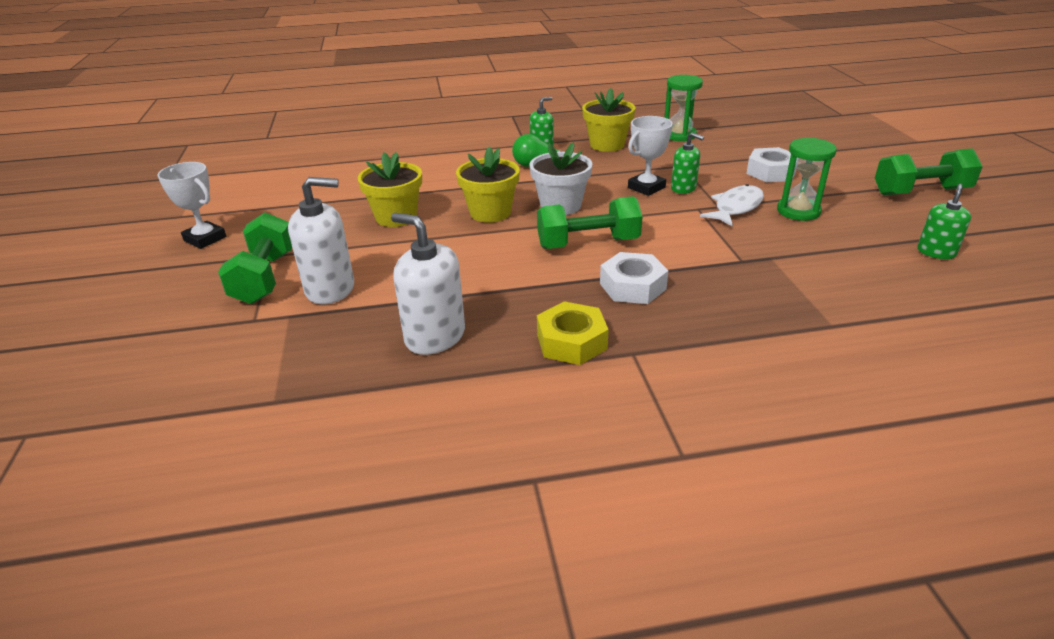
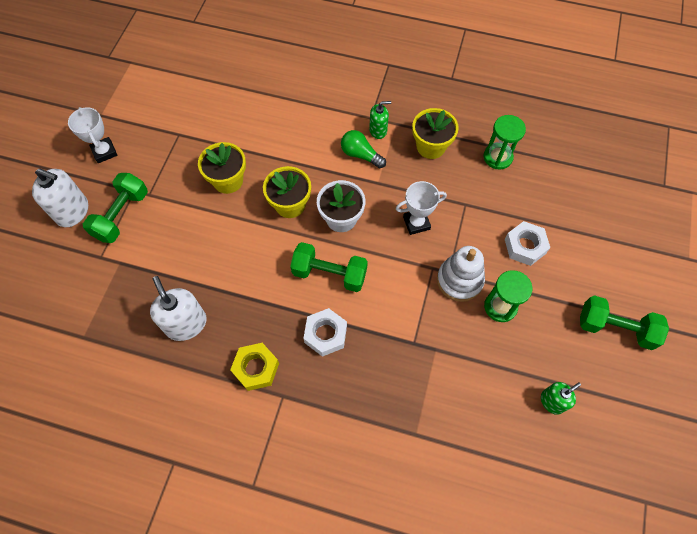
camera: 25 degrees right, 30 degrees up
white soap dispenser [288,177,354,304] -> white soap dispenser moved to [32,168,88,227]
green soap dispenser [671,132,704,194] -> none
white fish [700,184,764,226] -> white stacking toy [437,246,485,302]

